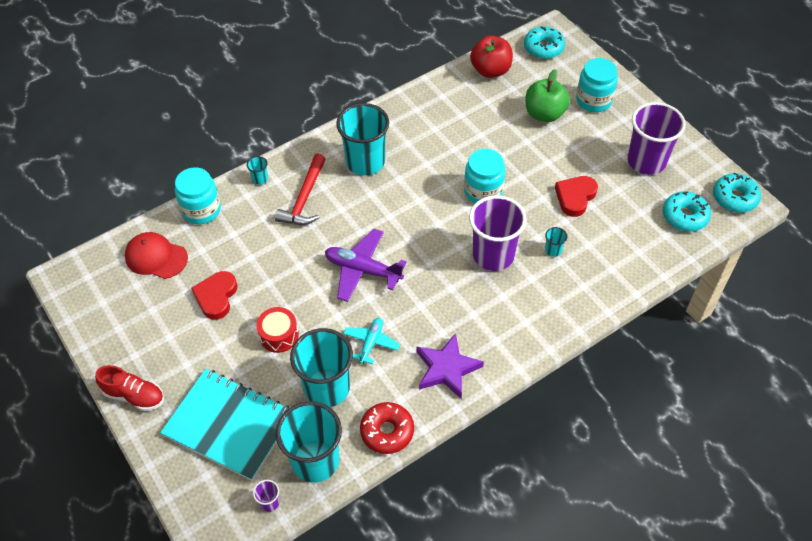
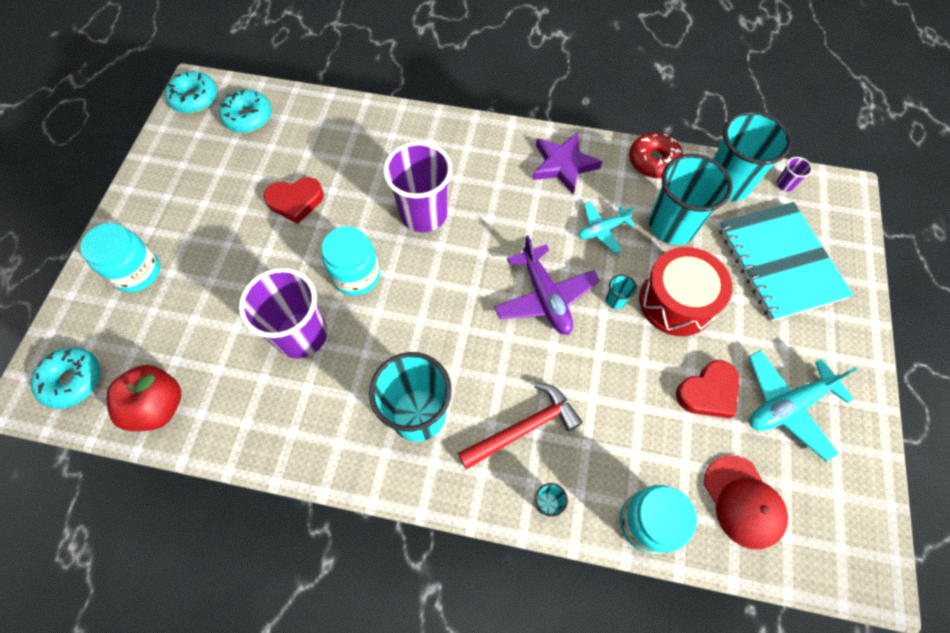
camera: 135 degrees left, 10 degrees up
red shoe [95,365,164,411] -> none
red drum [256,307,299,353] -> red drum [639,247,732,336], size x1.66
green apple [526,69,570,122] -> none
turquoise cup [545,227,567,257] -> turquoise cup moved to [606,274,637,309]
purple cup [627,102,686,175] -> purple cup moved to [239,268,327,359]
none -> turquoise plane [749,350,857,461]

